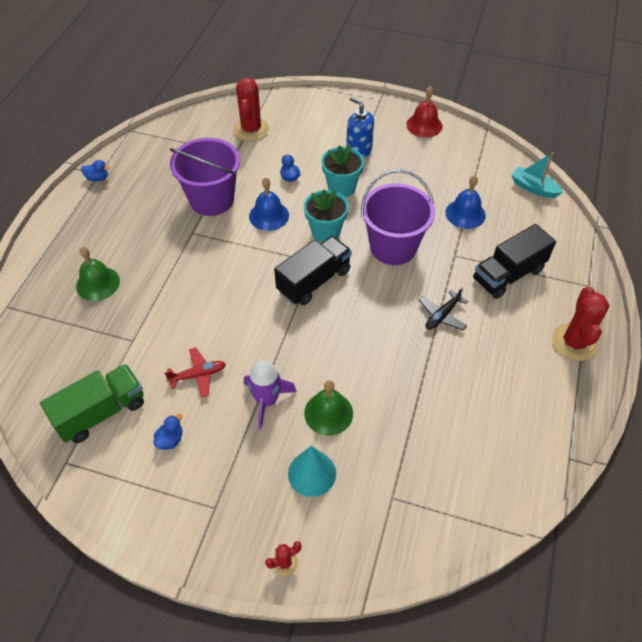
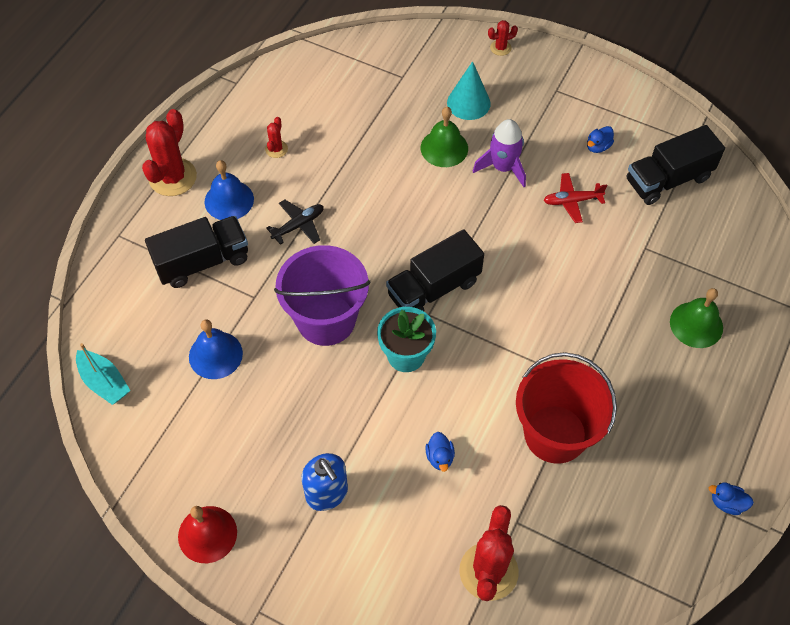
camera: 170 degrees left, 5 degrees up
green truck [40,364,144,443] -> black truck [627,125,725,205]
purple bucket [170,138,240,216] -> red bucket [516,352,617,464]
blue bell [249,177,289,231] -> blue bell moved to [205,160,254,220]
turquoise flower pot [321,144,364,197] -> none
none -> red cactus [265,117,288,158]

